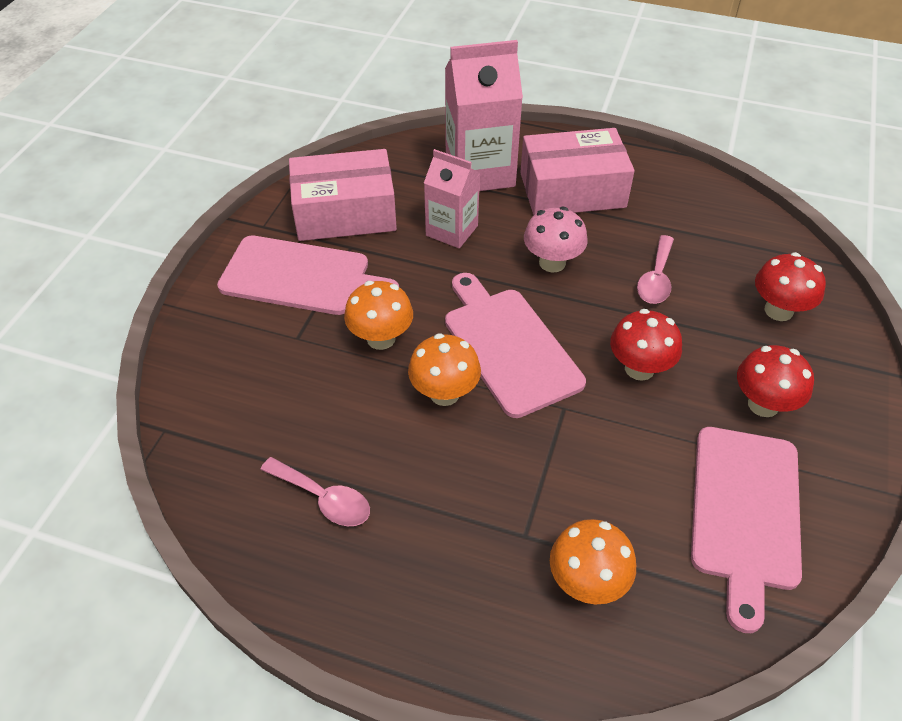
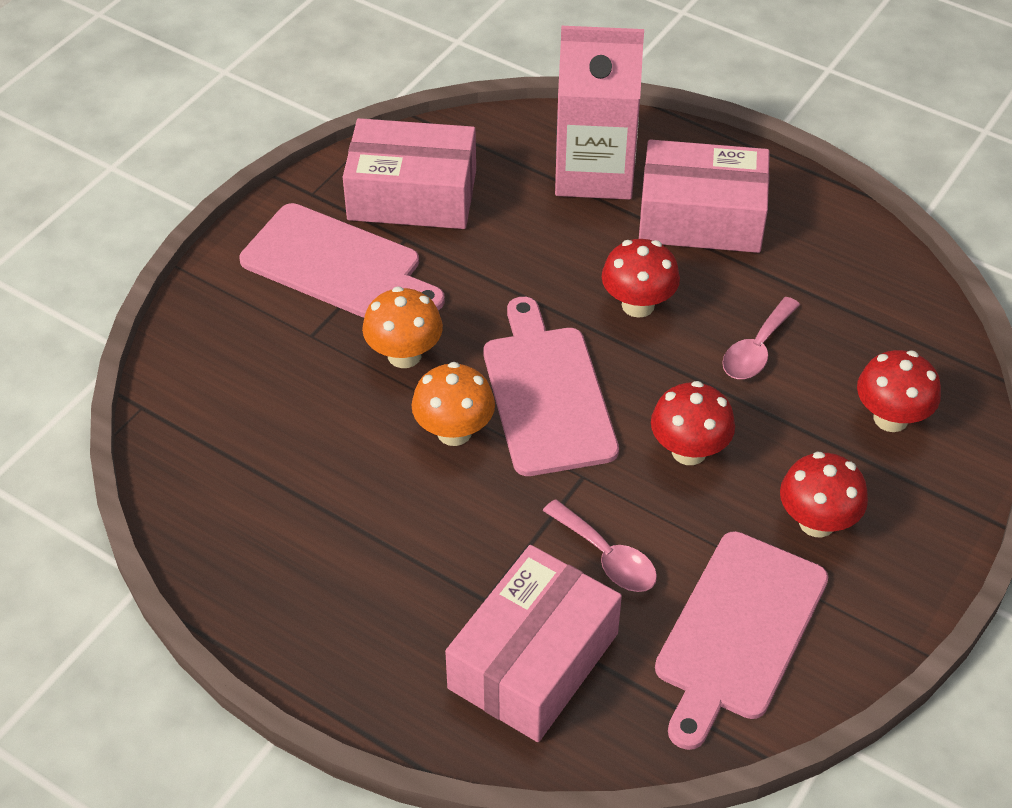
camera: 15 degrees right, 0 degrees up
pink spoon [260,457,370,526] -> pink spoon moved to [543,499,657,592]
pink carton [424,149,480,248] -> none
pink mushroom [524,207,587,272] -> red mushroom [602,239,680,318]
orange mushroom [550,519,636,604] -> pink box [445,545,622,742]

